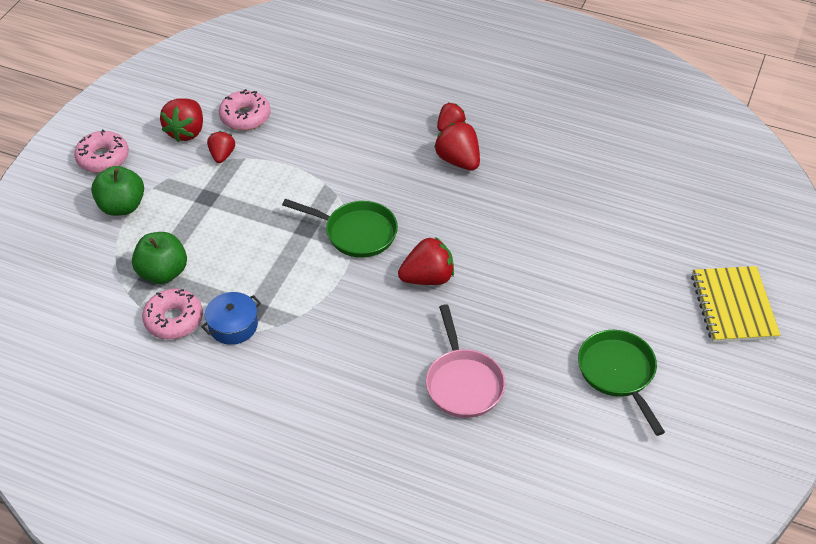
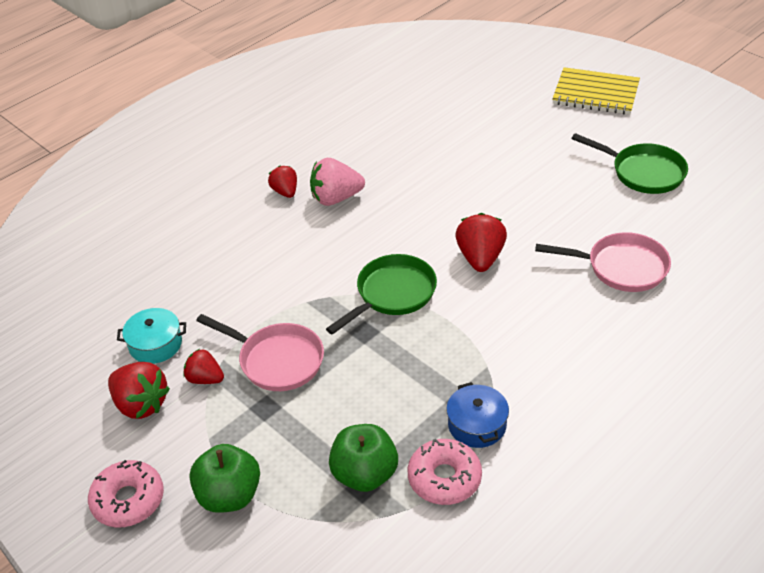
camera: 65 degrees left, 5 degrees down
pink donut [219,89,270,131] -> turquoise pot [117,308,186,364]
red strawberry [434,122,480,171] -> pink strawberry [310,158,365,206]
green pan [578,330,665,436] -> green pan turned 150 degrees counterclockwise [571,133,688,194]
none -> pink pan [196,314,324,391]

